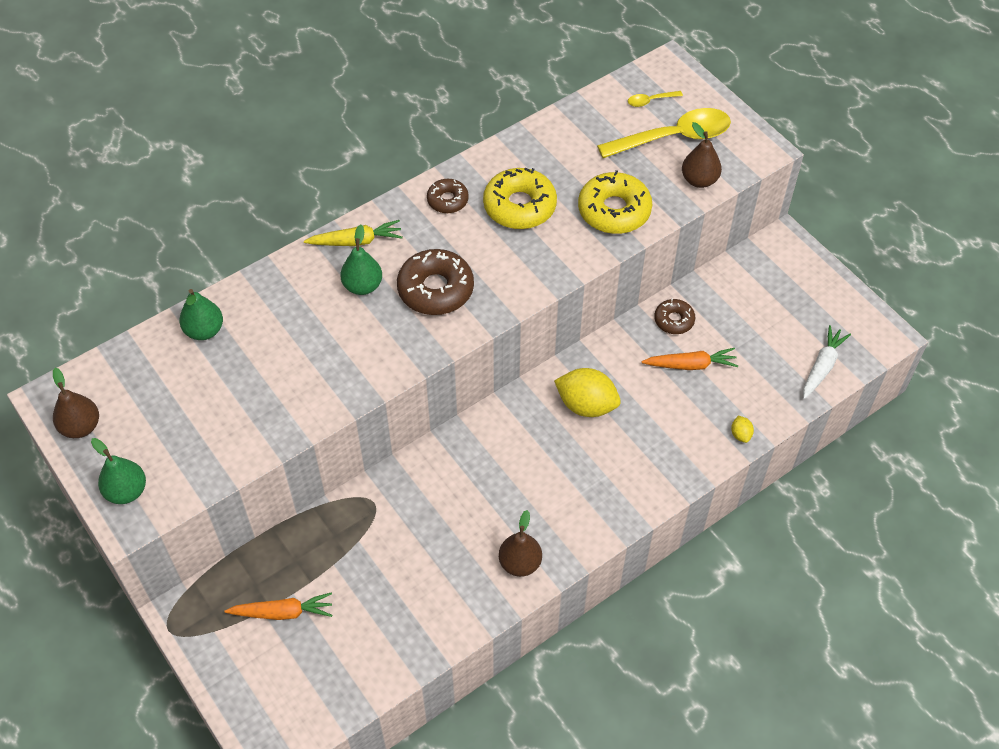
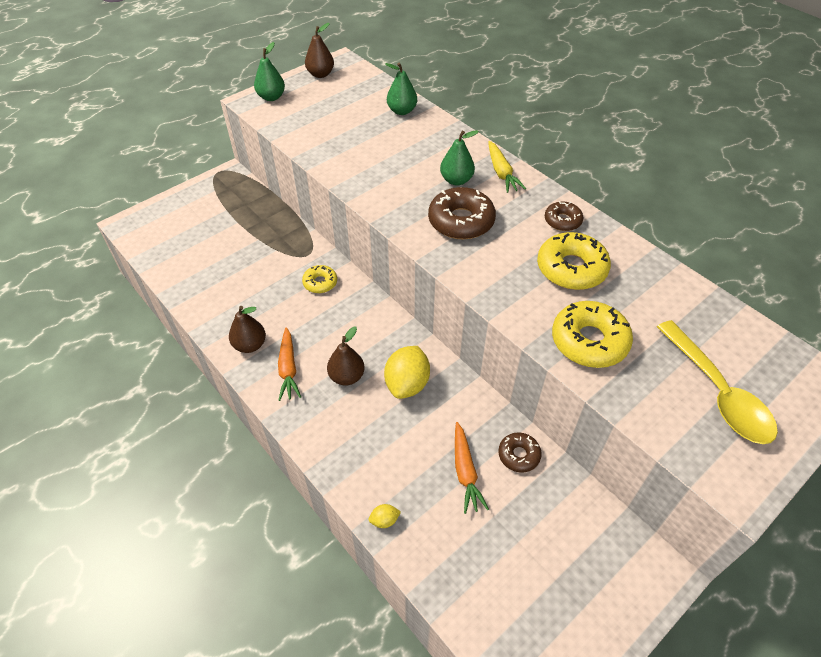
camera: 85 degrees right, 5 degrees down
orange carrot [224,592,332,620] -> orange carrot moved to [278,327,301,401]
yellow spoon [628,91,683,107] -> none
brown pear [682,122,722,188] -> brown pear moved to [327,327,365,386]
white carrot [803,325,851,399] -> none
none -> yellow donut [302,265,337,293]

